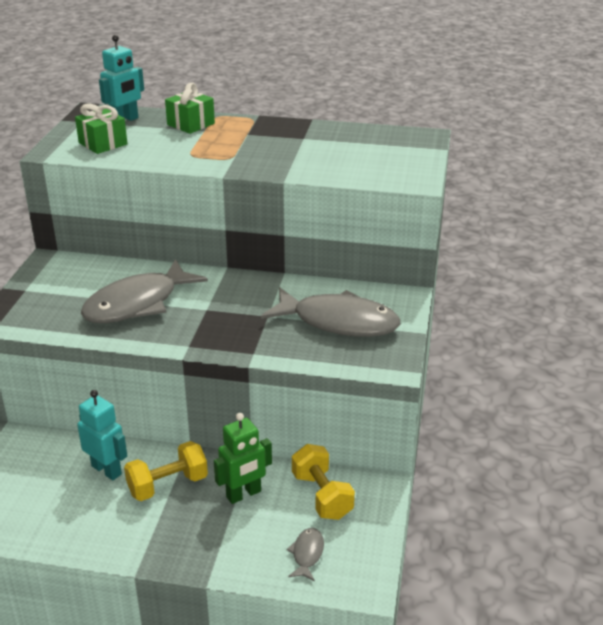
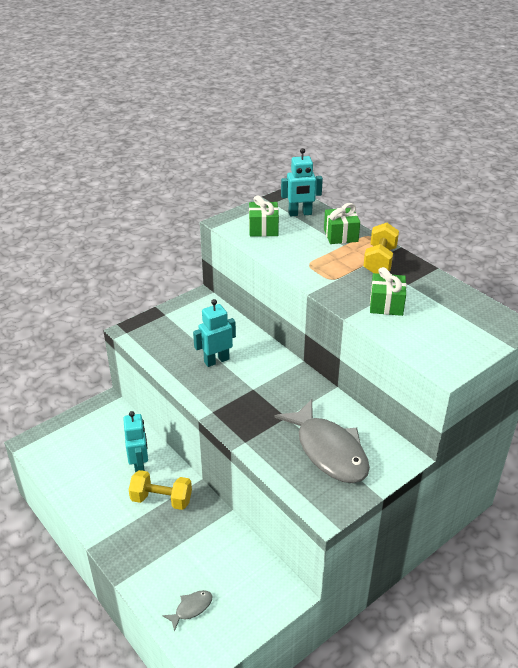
camera: 40 degrees right, 5 degrees up
grey fish [81,259,208,323] -> turquoise robot [193,299,236,367]
green robot [214,413,272,504] -> none
yellow dumbbell [292,444,355,520] -> yellow dumbbell moved to [363,223,399,274]
none -> green gift [370,267,407,316]

